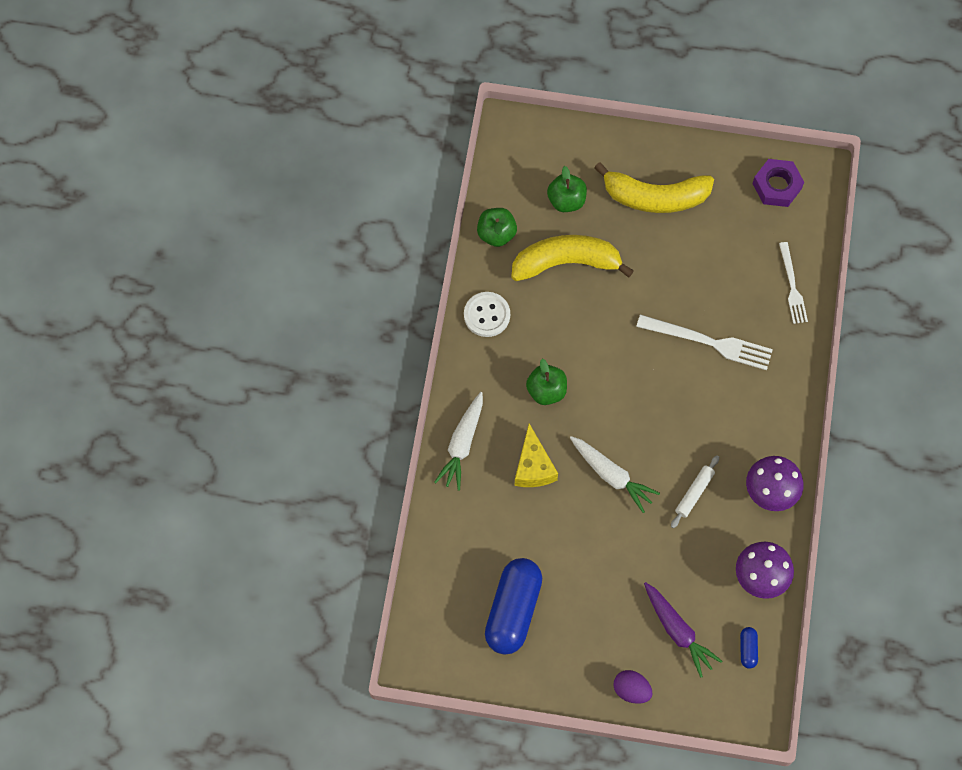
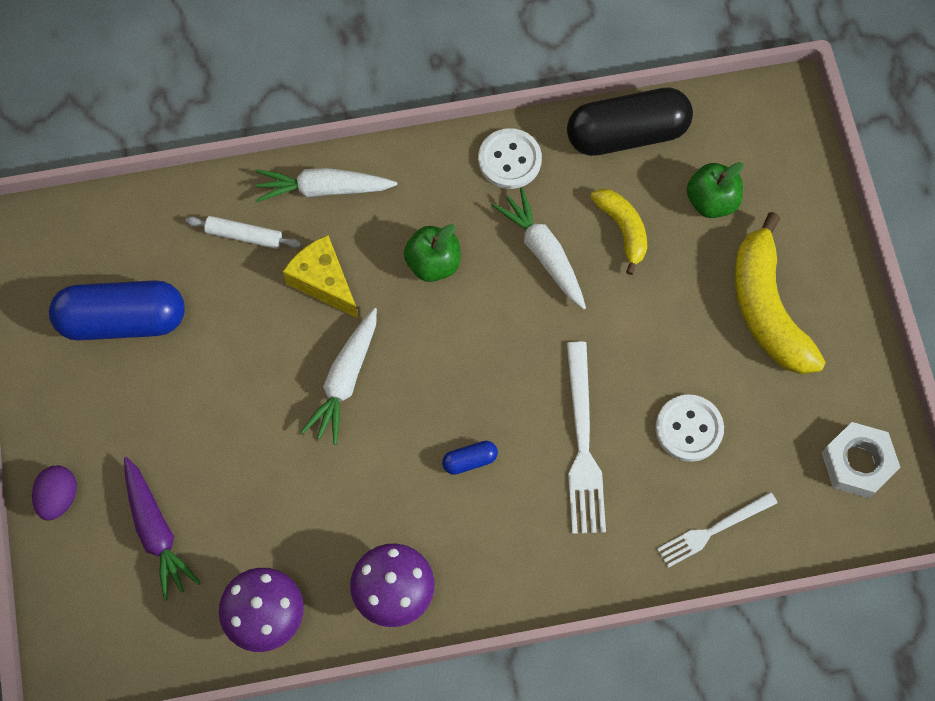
camera: 70 degrees right, 0 degrees up
green apple [477,208,517,247] -> black capsule [567,87,693,156]
yellow banana [511,235,634,281] -> yellow banana [590,189,647,275], size x0.57
yellow cheese [515,424,558,487] -> yellow cheese turned 75 degrees clockwise [283,235,358,318]
purple carrot [644,582,722,678] -> purple carrot turned 60 degrees counterclockwise [124,457,201,601]
white rolling pin [671,455,719,528] -> white rolling pin moved to [185,216,301,249]
blue capsule [740,627,758,669] -> blue capsule moved to [442,441,498,475]
purple nut [752,159,804,207] -> white nut [822,422,900,498]
none -> white carrot [492,188,586,309]
none -> white button [655,394,724,462]

